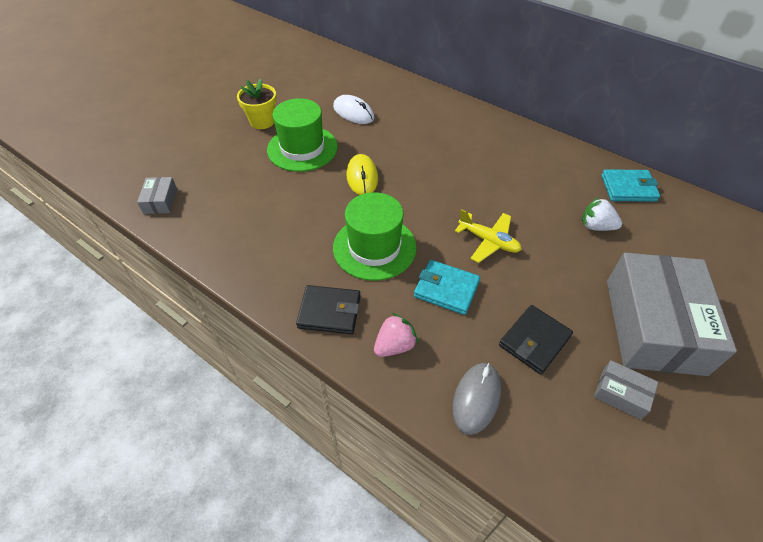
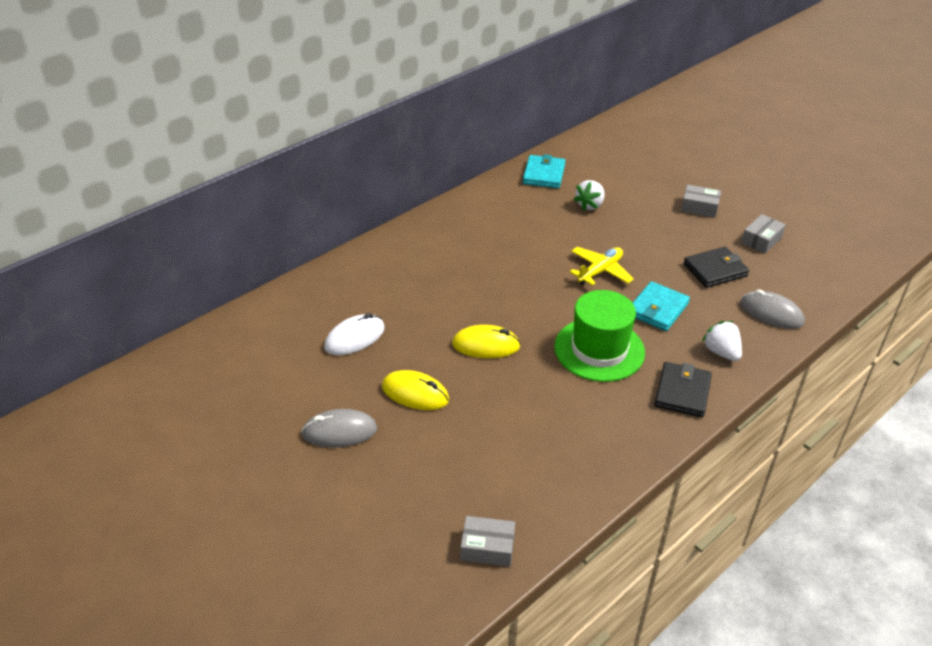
camera: 80 degrees left, 10 degrees down
yellow flower pot [237,79,277,129] -> grey mouse [301,409,377,448]
green hat [267,98,338,172] -> yellow mouse [382,370,449,410]
pink strawberry [374,313,418,357] -> white strawberry [702,321,742,361]
black wallet [499,305,573,375] -> black wallet turned 75 degrees counterclockwise [683,247,749,288]
grey box [607,253,737,376] -> grey box [681,185,721,218], size x0.41

